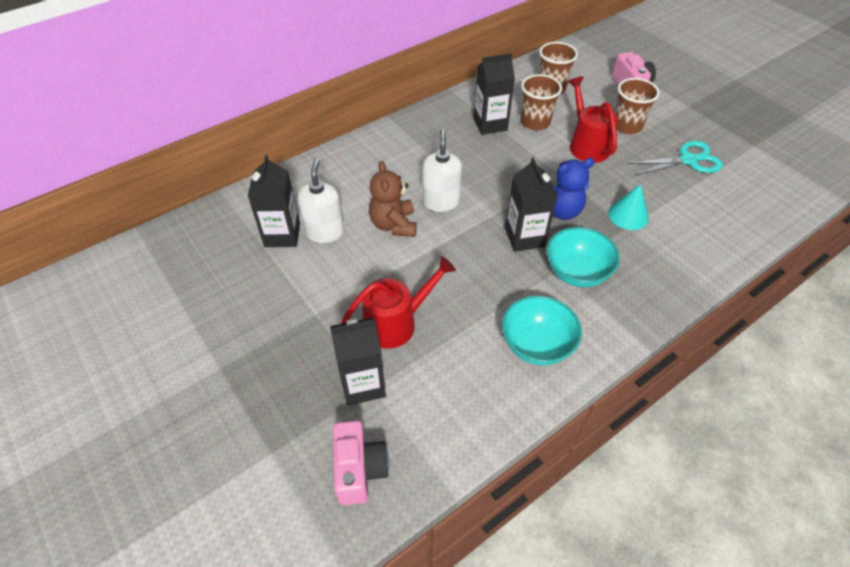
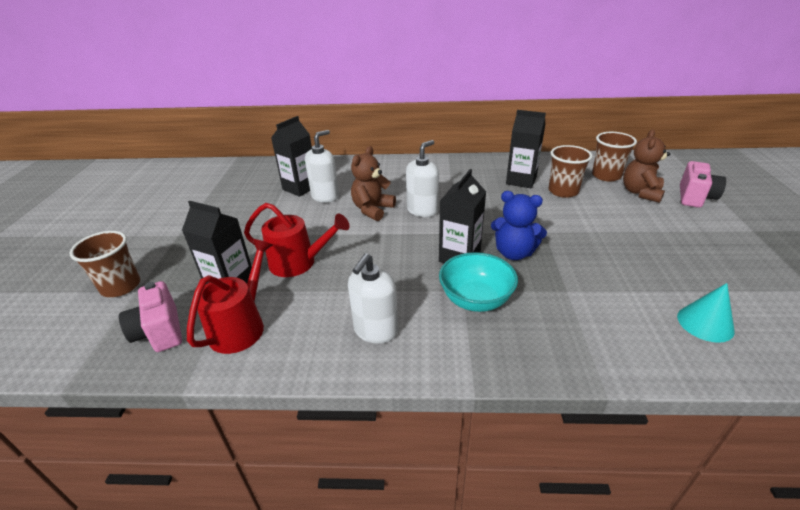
camera: 40 degrees right, 15 degrees down
pink camera [333,421,389,505] -> pink camera turned 120 degrees clockwise [119,281,182,352]
turquoise bowl [502,296,582,365] -> white soap dispenser [348,253,398,344]
red watering can [568,76,618,163] -> red watering can moved to [187,239,272,354]
turquoise cone [608,184,649,230] -> turquoise cone moved to [677,283,735,343]
brown cup [614,78,660,134] -> brown cup moved to [70,231,140,297]
turquoise scissors [628,141,723,175] -> none
none -> brown teddy bear [623,130,670,203]

